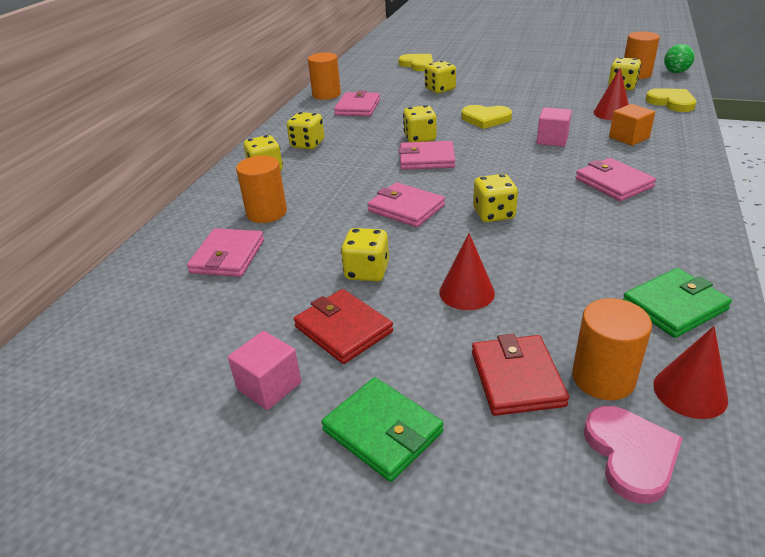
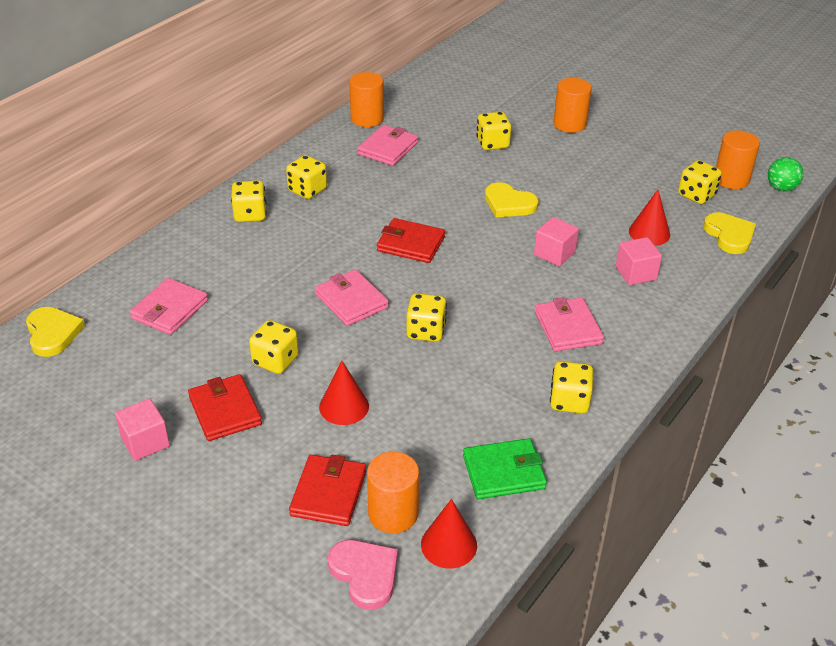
camera: 15 degrees right, 5 degrees up
orange cylinder [236,156,287,223] -> orange cylinder moved to [553,78,592,133]
green wallet [321,377,443,482] -> none
yellow heart [398,54,433,71] -> yellow heart moved to [26,307,85,357]
pink wallet [399,141,455,170] -> red wallet [377,218,445,263]
yellow dice [403,105,436,142] -> yellow dice moved to [550,361,593,414]
pink heart [584,406,683,503] -> pink heart turned 45 degrees counterclockwise [328,540,398,610]
orange cube [609,104,655,146] -> pink cube [616,237,662,285]

